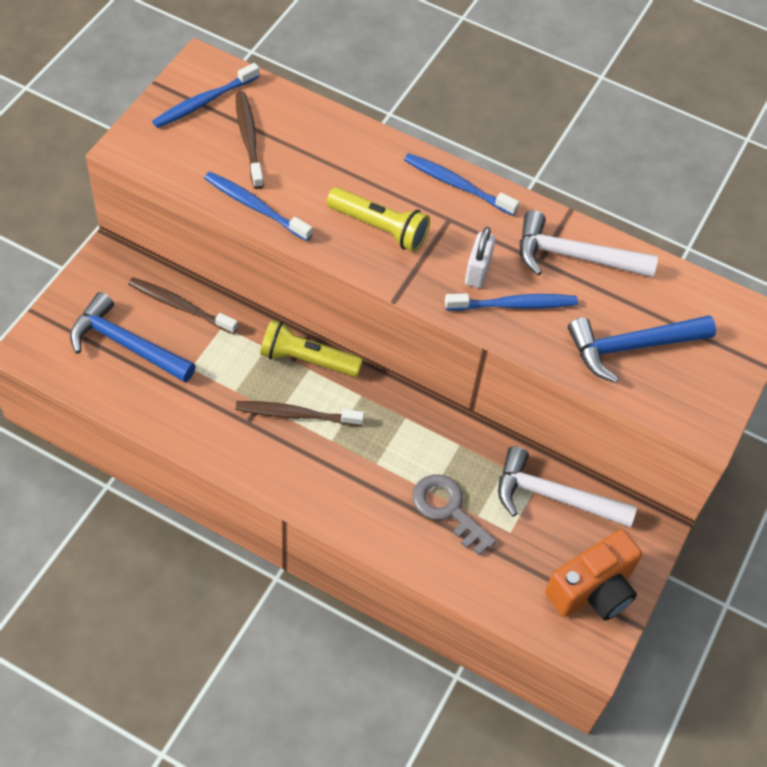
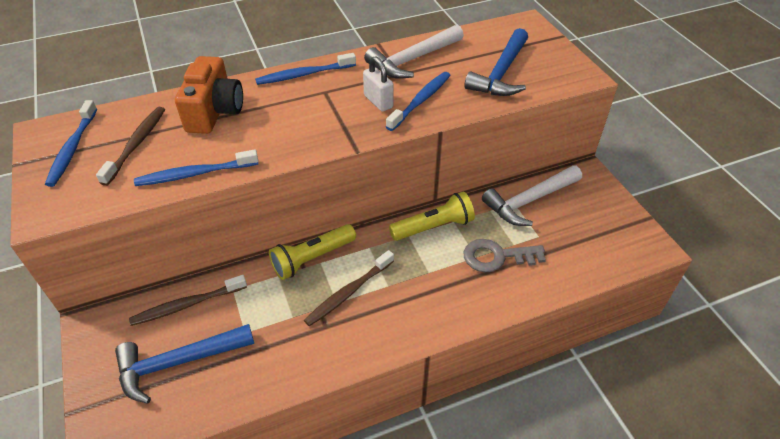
camera: 45 degrees left, 10 degrees down
brown toothbrush [235,91,264,189] -> brown toothbrush turned 75 degrees clockwise [96,107,165,186]
yellow flashlight [327,187,430,252] -> yellow flashlight moved to [389,192,475,241]
orange camera [545,529,642,621] -> orange camera moved to [175,56,243,134]

